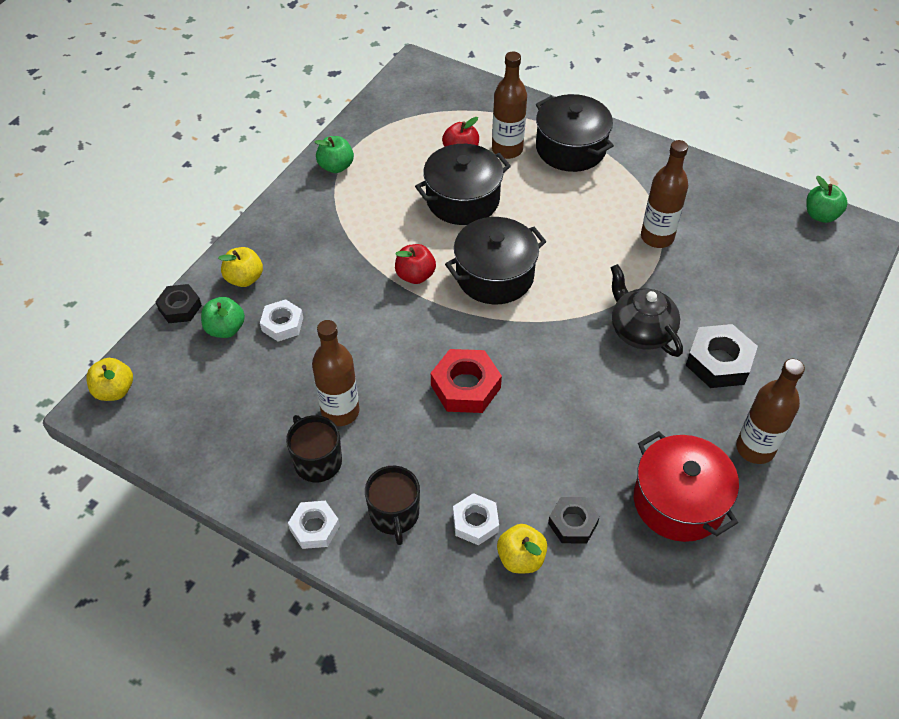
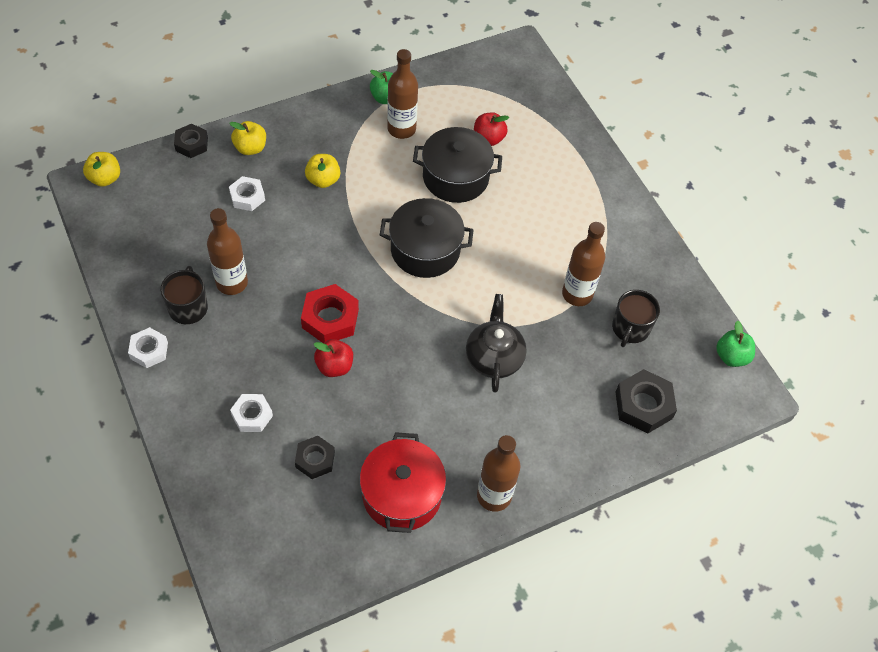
camera: 30 degrees right, 5 degrees up
green apple [201,297,245,338] -> none
black mug [365,466,420,545] -> black mug moved to [612,290,660,347]
red apple [395,244,436,284] -> red apple moved to [314,339,353,377]
brown bottle [492,52,527,159] -> brown bottle moved to [387,49,418,139]
yellow apple [497,524,547,573] -> yellow apple moved to [305,154,340,188]
black pot [536,94,614,172] -> none
black nut [686,324,758,388] -> black nut moved to [616,369,677,434]

